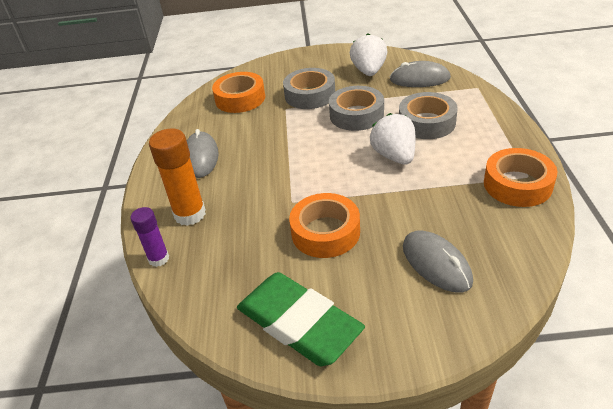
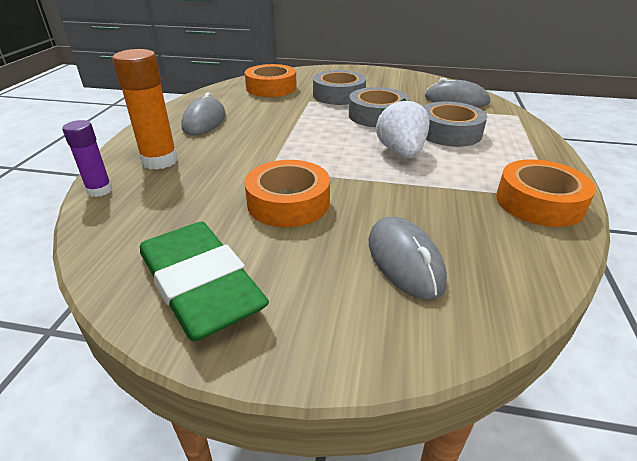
camera: 10 degrees right, 5 degrees down
white strawberry [350,33,387,76] -> none

